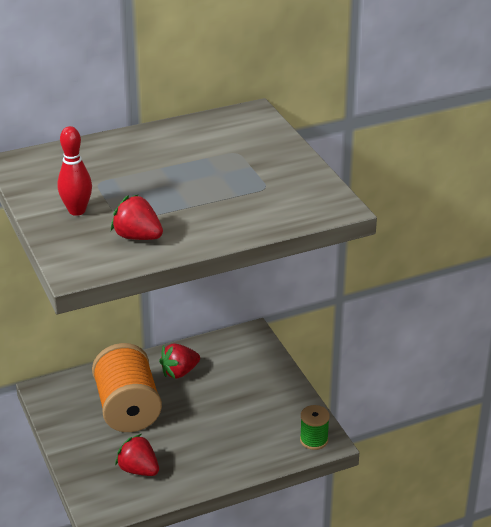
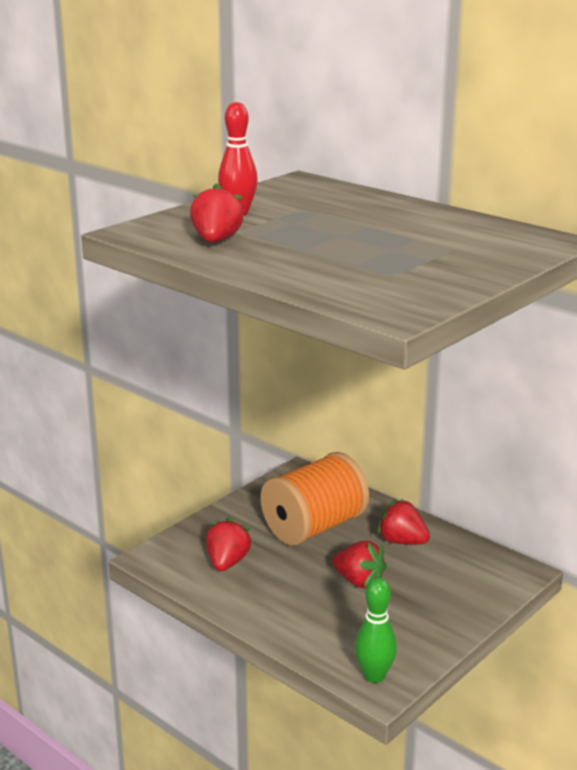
camera: 65 degrees right, 10 degrees down
green spool [300,405,330,450] -> green bowling pin [355,578,397,683]
none -> red strawberry [332,541,387,588]

